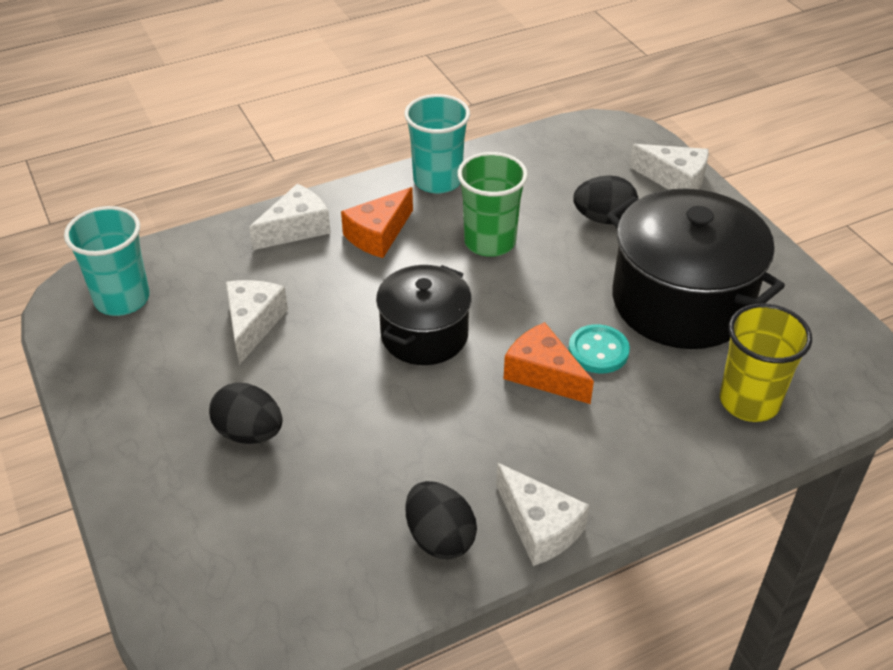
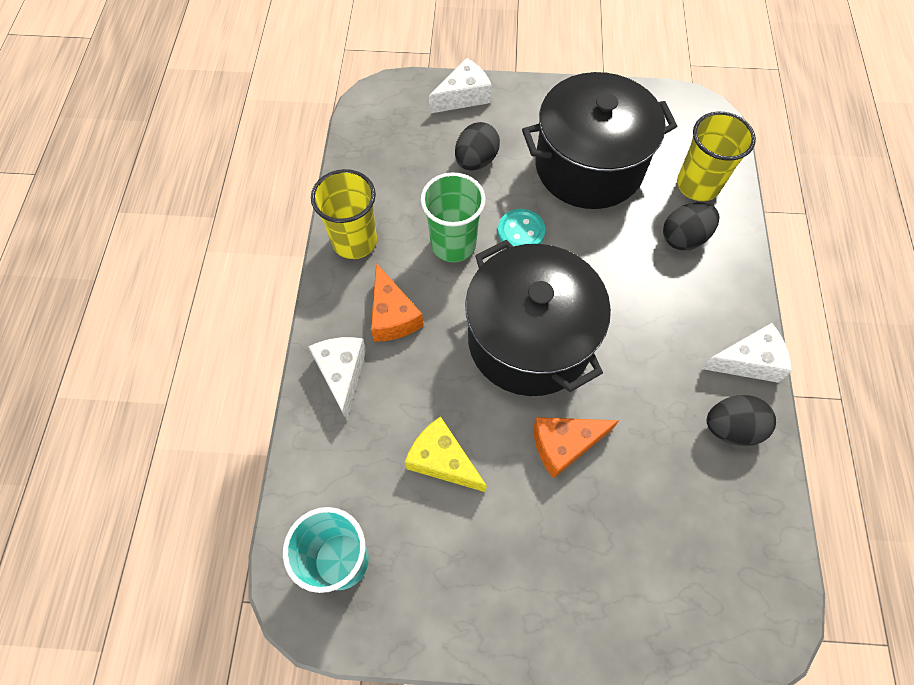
camera: 60 degrees left, 20 degrees up
black egg [209,383,283,444] -> black egg moved to [663,202,720,250]
white cheese [226,280,288,365] -> yellow cheese [405,416,487,492]
black pot [376,265,472,365] -> black pot [465,240,611,396], size x1.65
turquoise cup [404,94,470,193] -> yellow cup [311,169,377,259]
orange cheese [504,322,594,404] -> orange cheese moved to [533,417,619,479]
turquoise button [568,324,630,373] -> turquoise button moved to [498,209,545,246]

